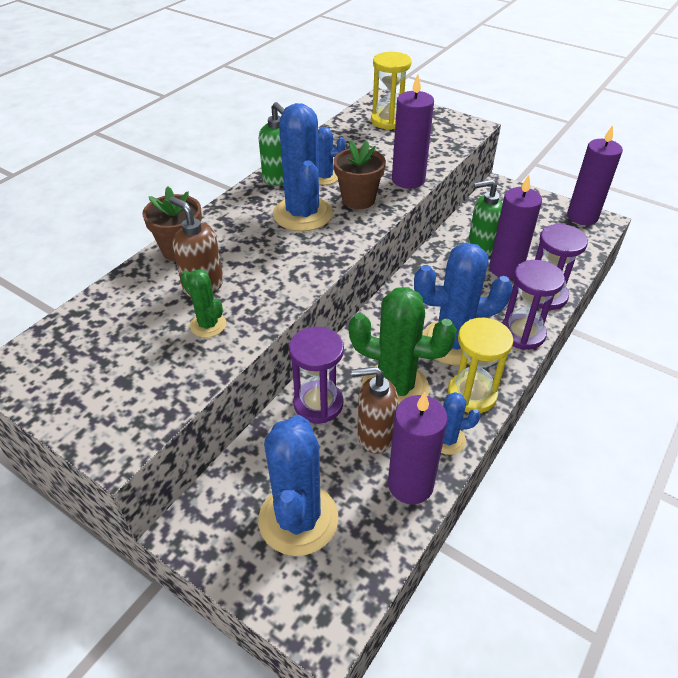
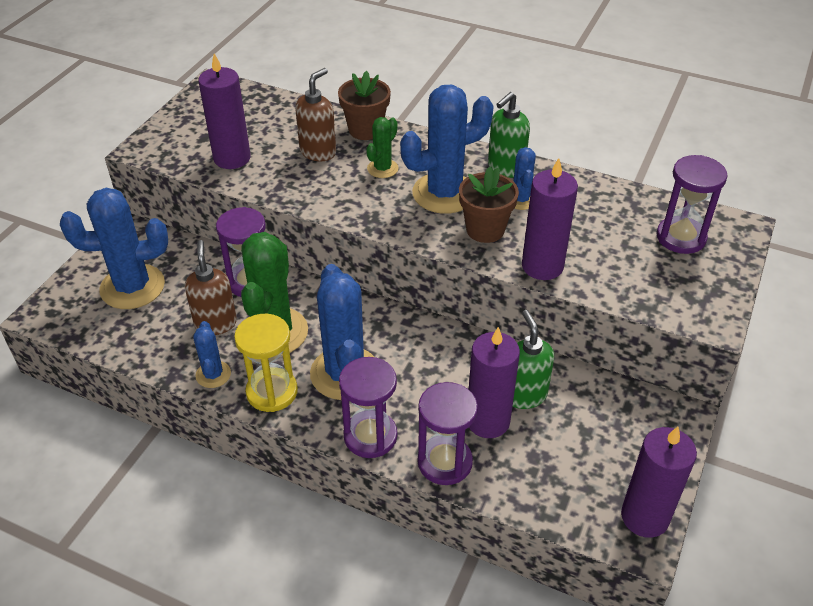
camera: 80 degrees right, 0 degrees up
green cactus [181,269,226,338] -> green cactus moved to [366,117,399,178]
yellow hourglass [371,52,412,130] -> purple hourglass [656,155,728,254]
purple candle [388,392,448,504] -> purple candle moved to [198,53,251,169]

